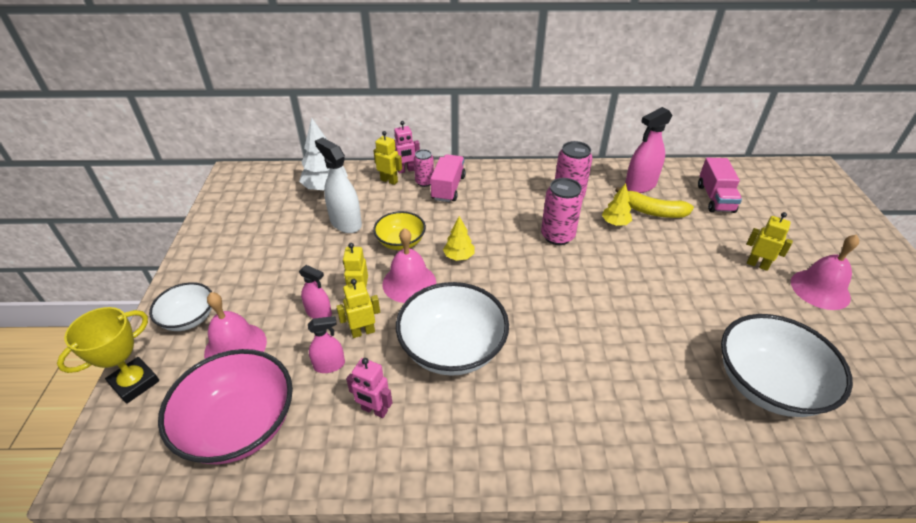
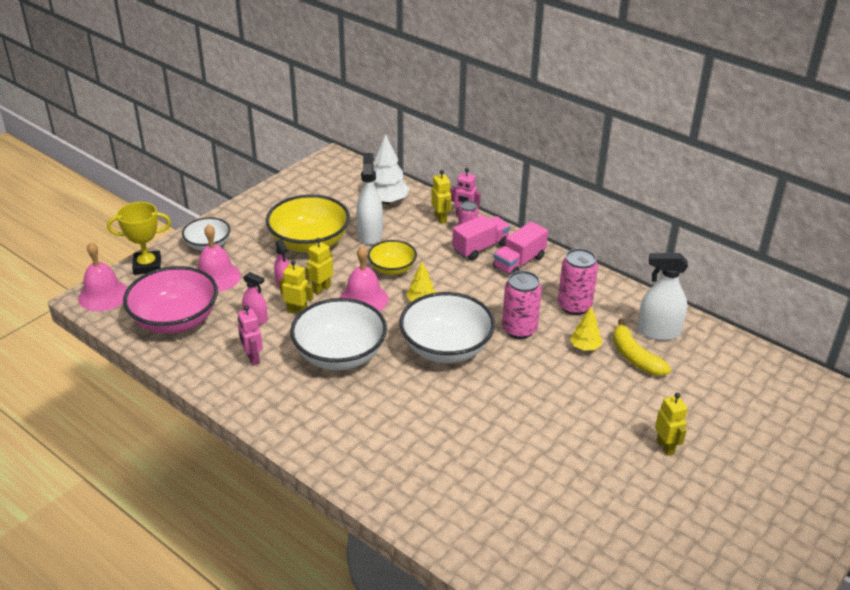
camera: 40 degrees right, 5 degrees down
pink spray bottle [625,107,673,193] -> white spray bottle [637,253,688,341]
pink truck [698,158,742,213] -> pink truck moved to [493,222,548,275]
white bowl [721,314,853,417] -> white bowl moved to [400,292,495,363]
pink bell [791,235,859,310] -> pink bell moved to [78,242,128,311]
none -> yellow bowl [266,194,350,253]

